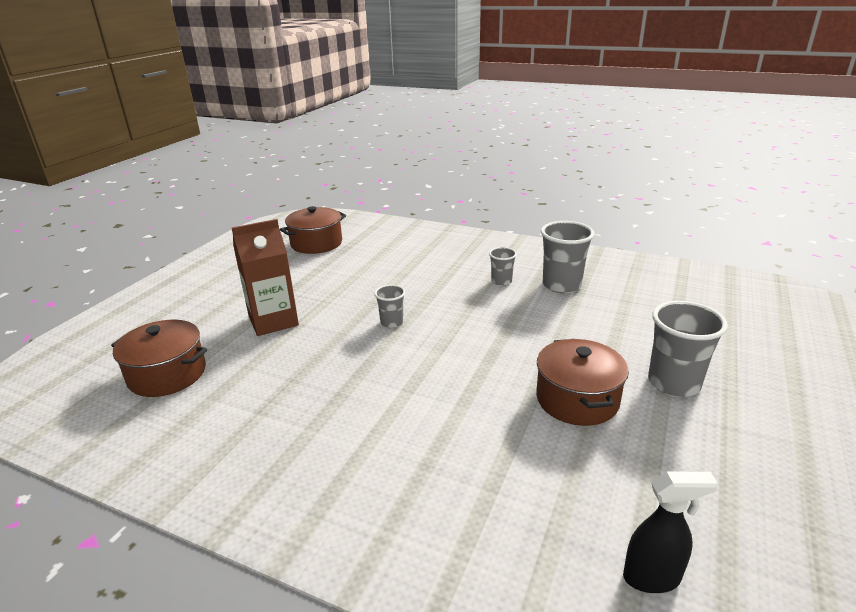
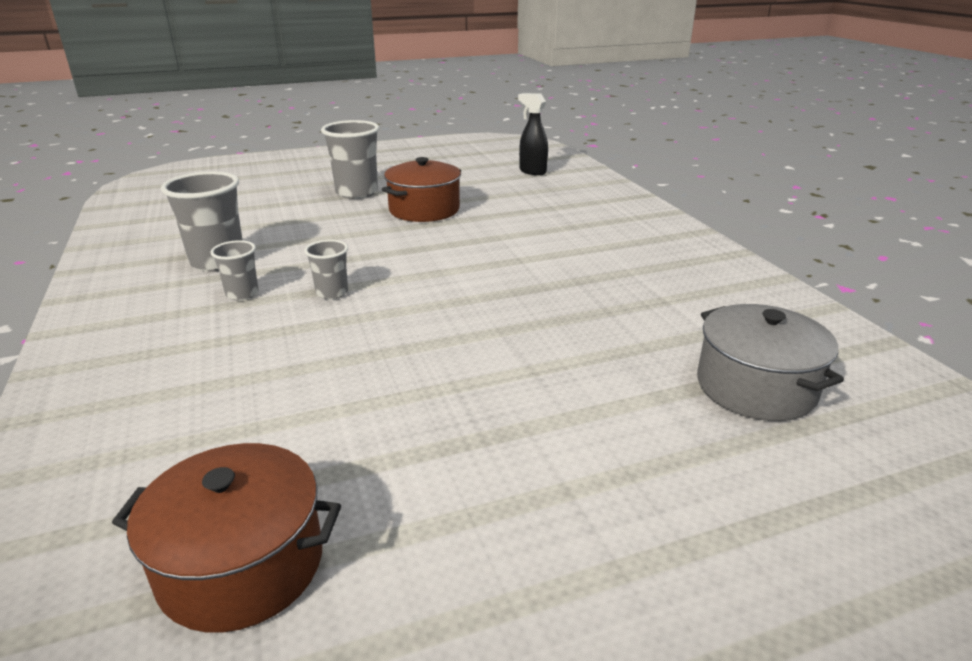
camera: 135 degrees left, 0 degrees up
brown pot [111,320,207,397] -> grey pot [697,304,844,421]
brown carton [232,219,299,336] -> none
grey cup [374,285,405,328] -> grey cup moved to [304,240,348,300]

